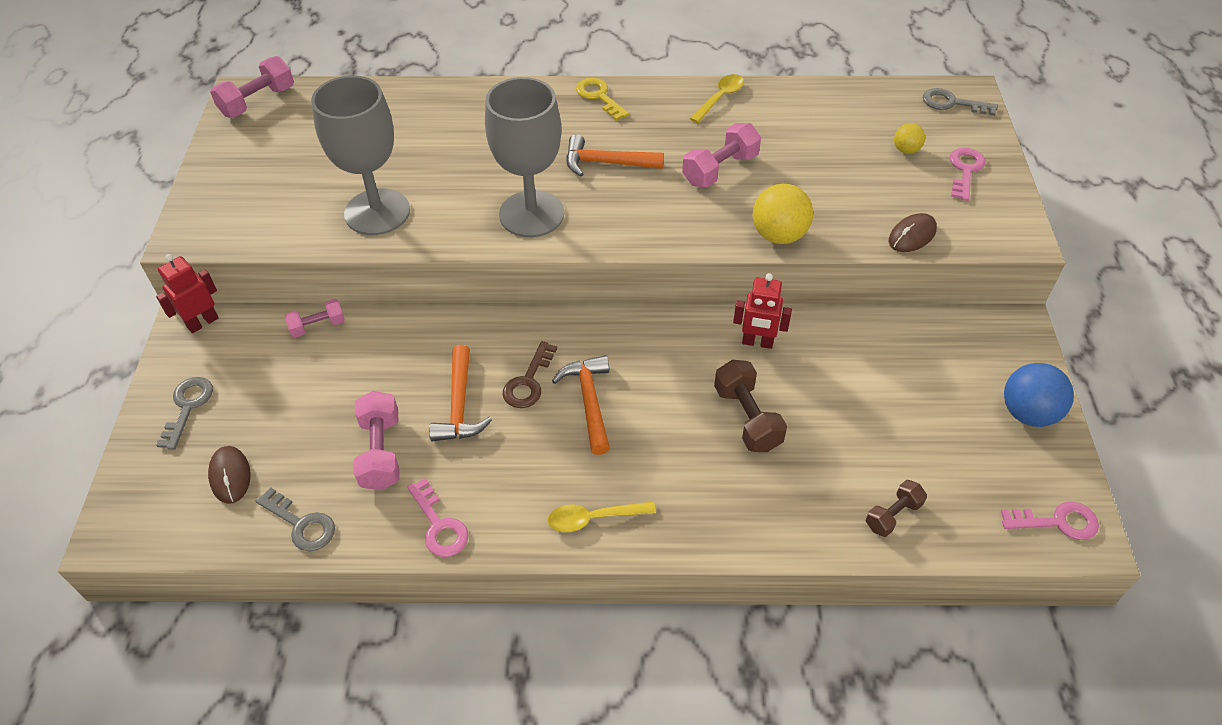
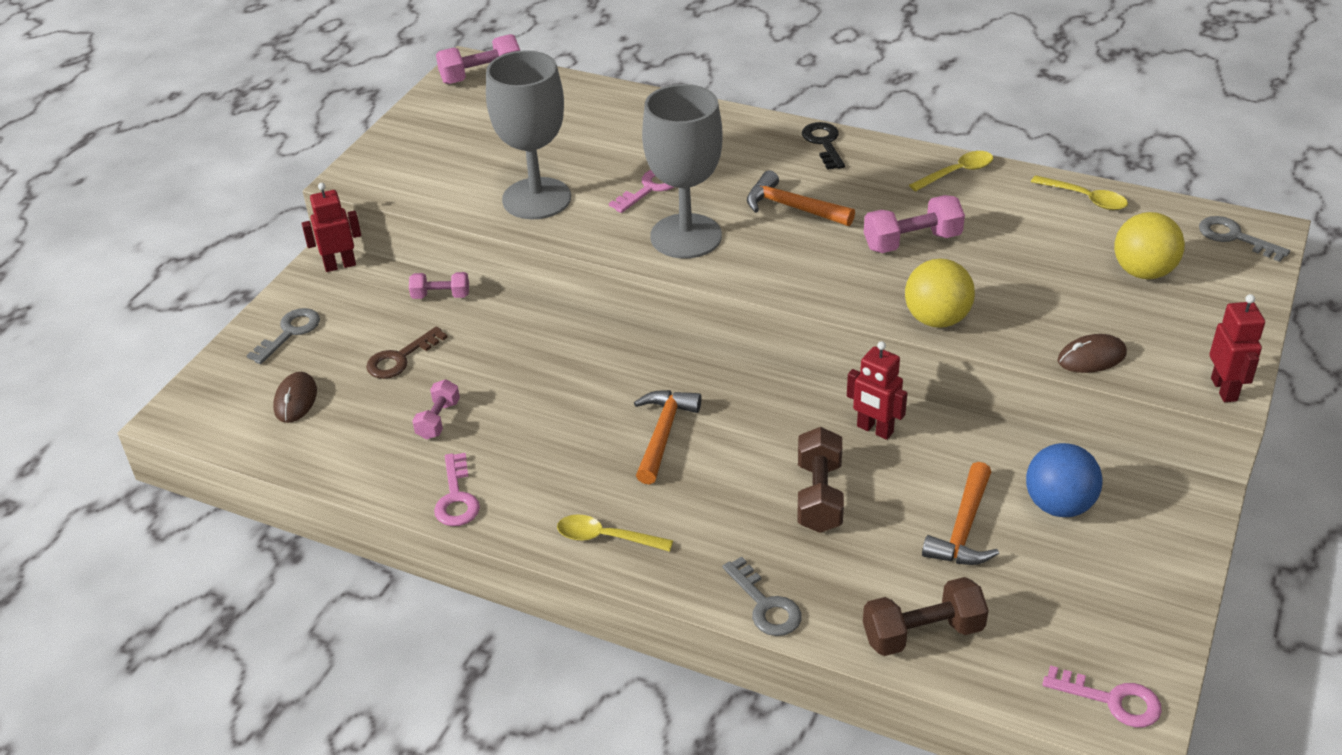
camera: 25 degrees right, 10 degrees down
grey key [255,487,335,551] -> grey key moved to [723,557,802,636]
pink dumbbell [353,391,399,490] -> pink dumbbell [412,379,460,440], size x0.63
orange hammer [429,345,492,441] -> orange hammer moved to [922,462,999,565]
brown key [503,341,557,408] -> brown key moved to [366,327,448,379]
yellow key [576,78,629,121] -> black key [802,122,845,170]
brown dumbbell [866,480,927,537] -> brown dumbbell [863,577,989,656], size x1.58
yellow ball [894,123,925,154] -> yellow ball [1114,212,1185,279], size x1.83
pink key [950,148,986,201] -> pink key moved to [609,170,674,213]
blue ball [1004,363,1074,427] -> blue ball moved to [1026,443,1103,517]
none -> yellow spoon [1031,175,1128,210]
none -> red robot [1210,294,1265,402]

